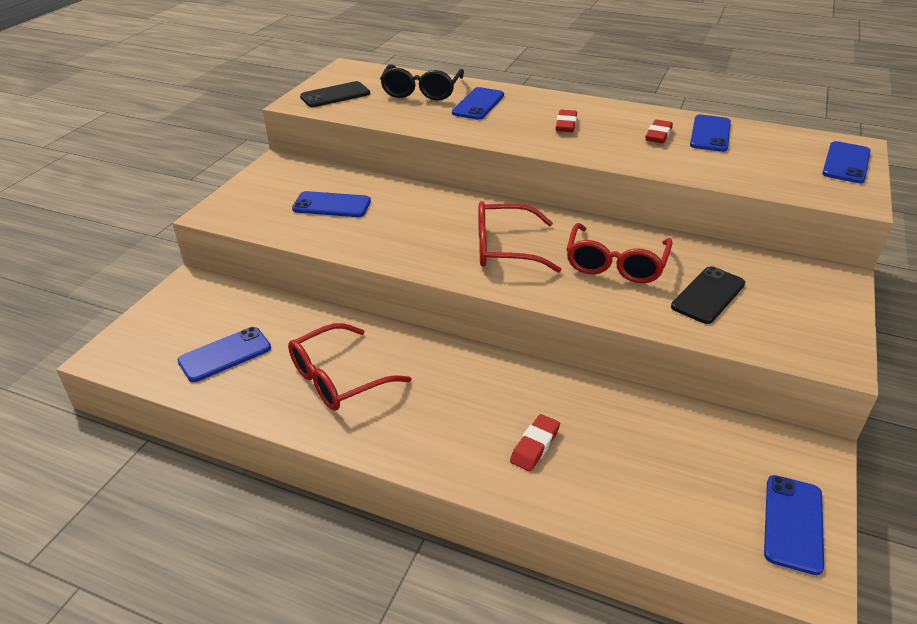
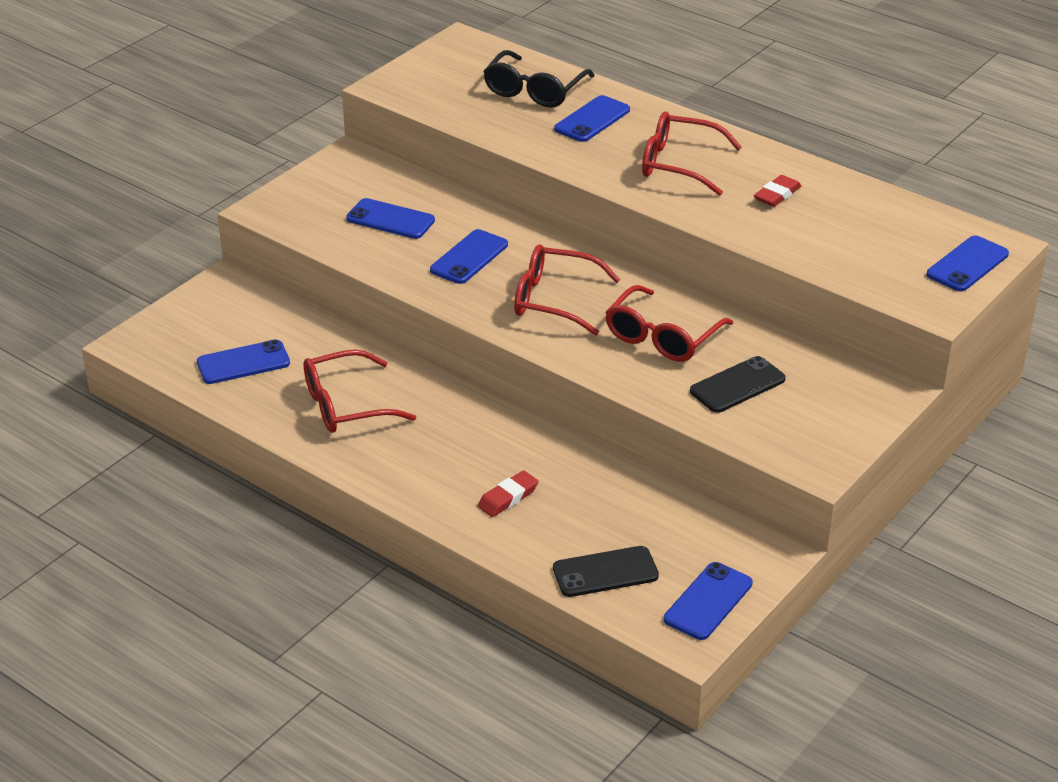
camera: 15 degrees right, 0 degrees up
black phone [300,81,370,107] -> black phone moved to [553,546,659,597]
red eraser [556,110,577,132] -> red glasses [642,111,742,196]
blue phone [690,115,731,152] -> blue phone moved to [430,229,508,284]

